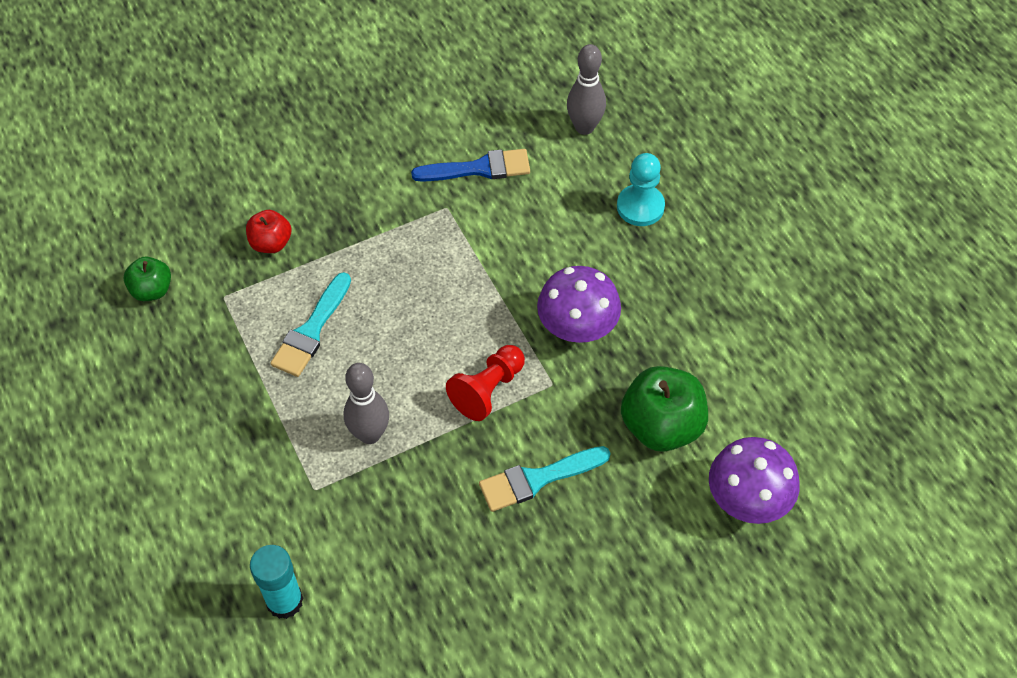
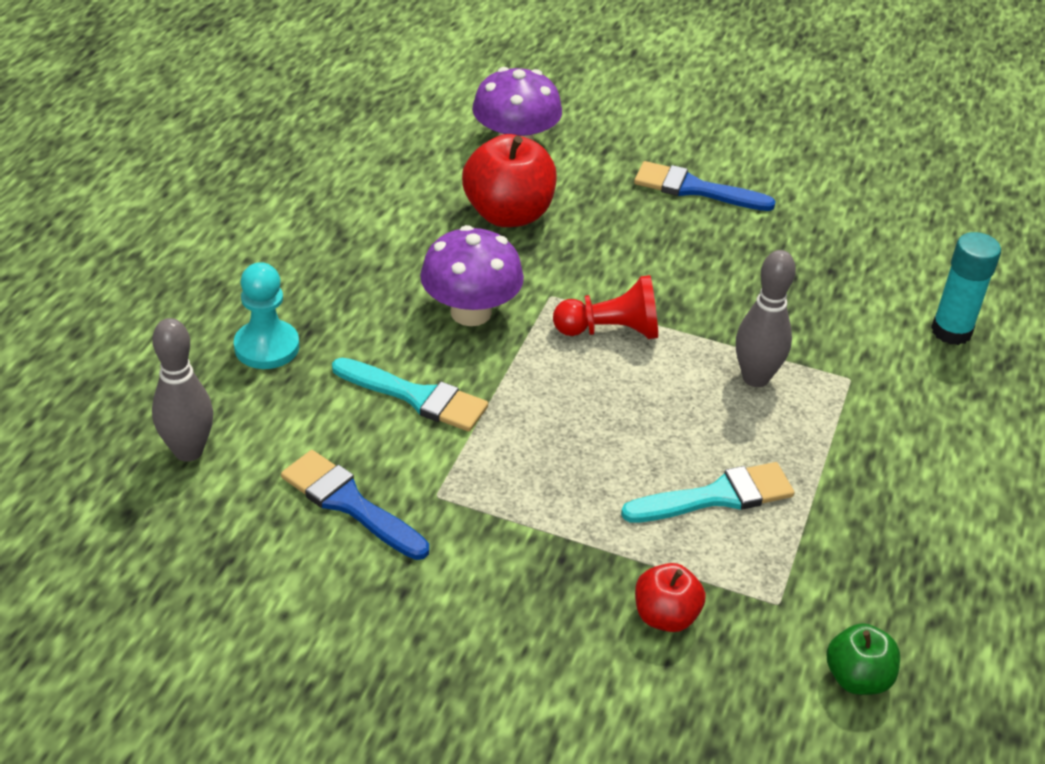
camera: 135 degrees left, 15 degrees down
turquoise brush [479,446,611,512] -> turquoise brush moved to [332,358,488,432]
green apple [621,366,708,452] -> red apple [462,134,557,227]
none -> blue brush [634,161,776,211]

